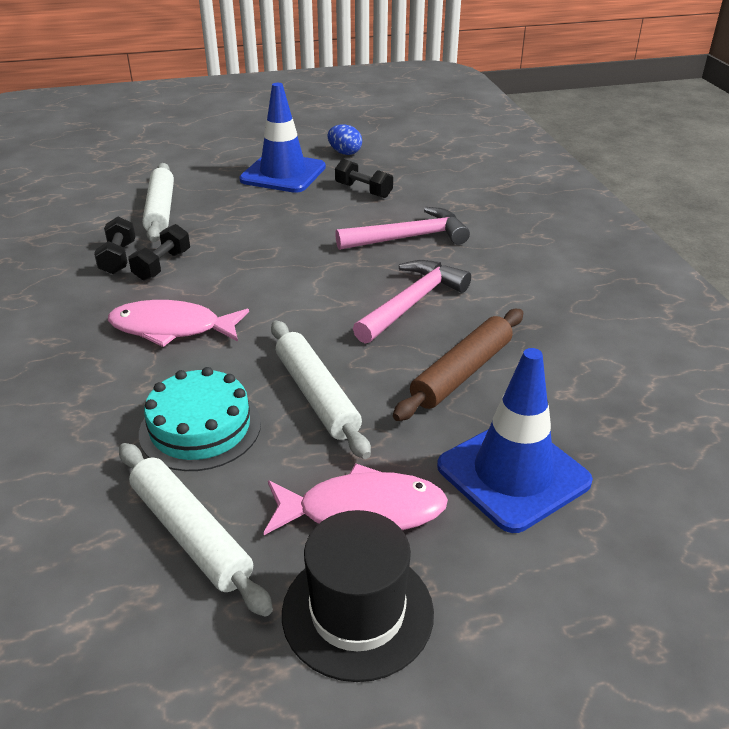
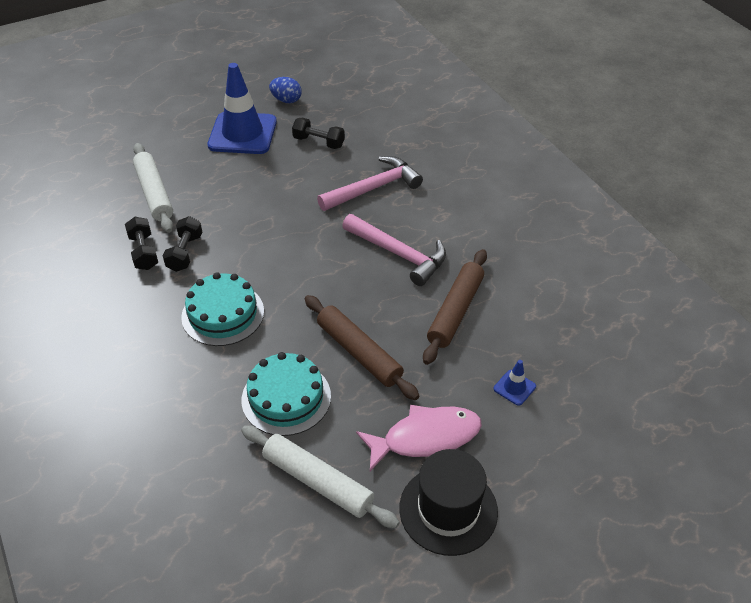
camera: 15 degrees left, 10 degrees up
pink fish [108,300,249,347] -> turquoise cake [181,272,264,346]
white rolling pin [271,321,371,459] -> brown rolling pin [305,295,419,400]
pink hammer [353,260,471,344] -> pink hammer turned 105 degrees clockwise [342,214,446,286]
blue traffic cone [437,348,593,533] -> blue traffic cone [494,360,536,406], size x0.41

